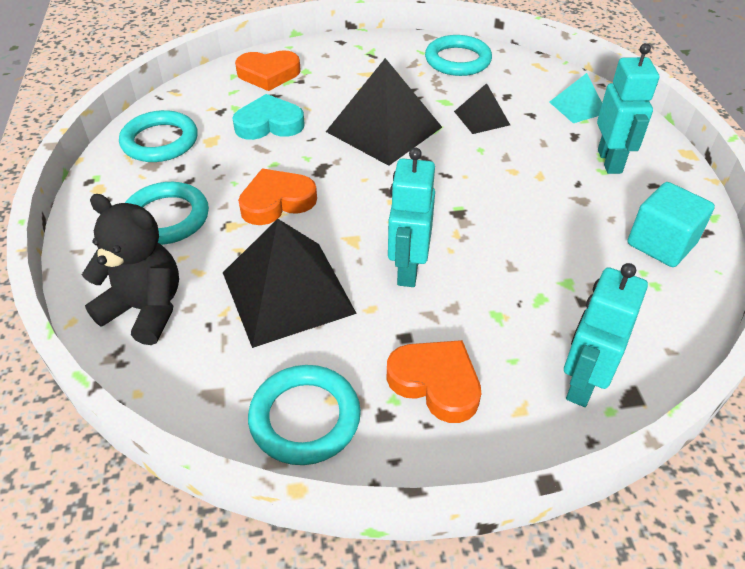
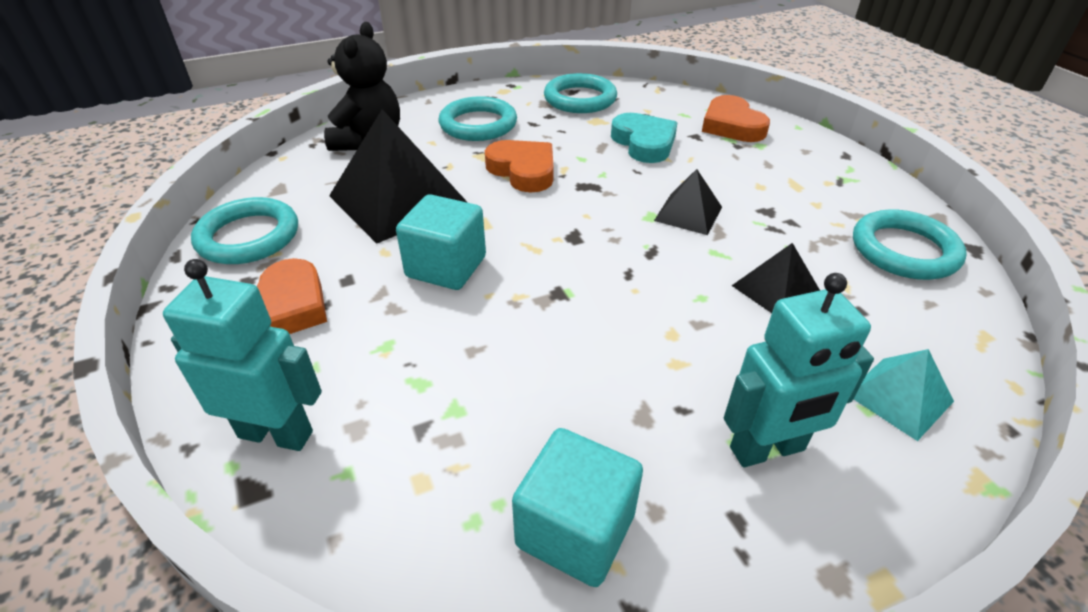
camera: 75 degrees right, 5 degrees down
black pyramid [326,58,442,166] -> black pyramid [654,169,722,235], size x0.51
turquoise robot [388,147,435,287] -> turquoise cube [396,194,486,290]

